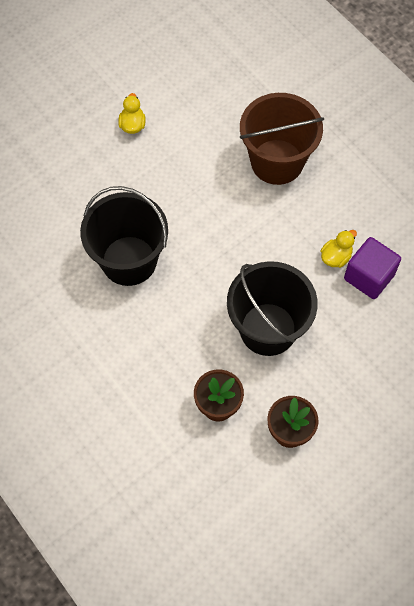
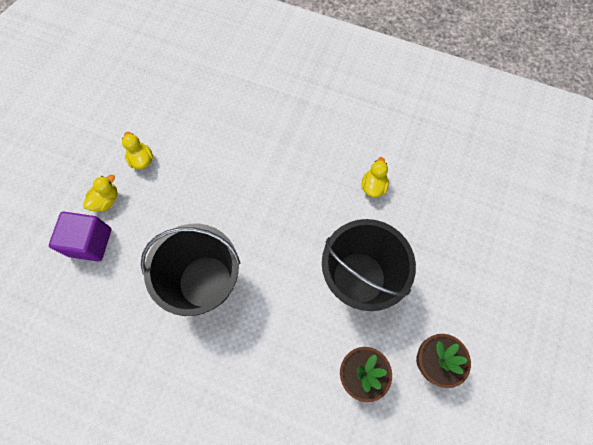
camera: 30 degrees left, 5 degrees up
brown bucket [240,93,324,185] -> none
purple cube [344,237,401,299] -> purple cube moved to [49,212,111,262]
none -> yellow duck [83,175,118,212]

